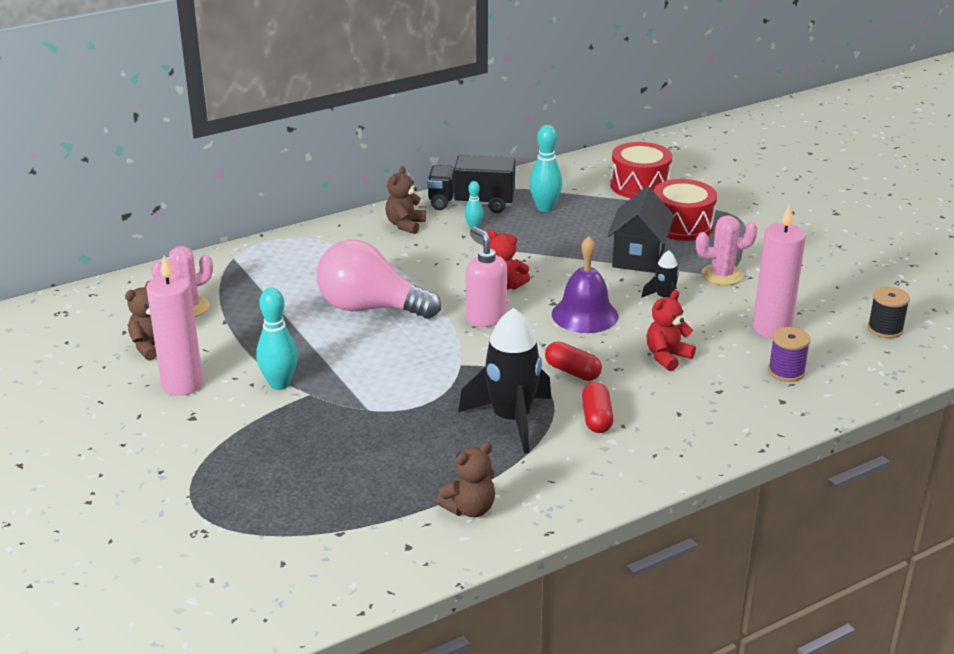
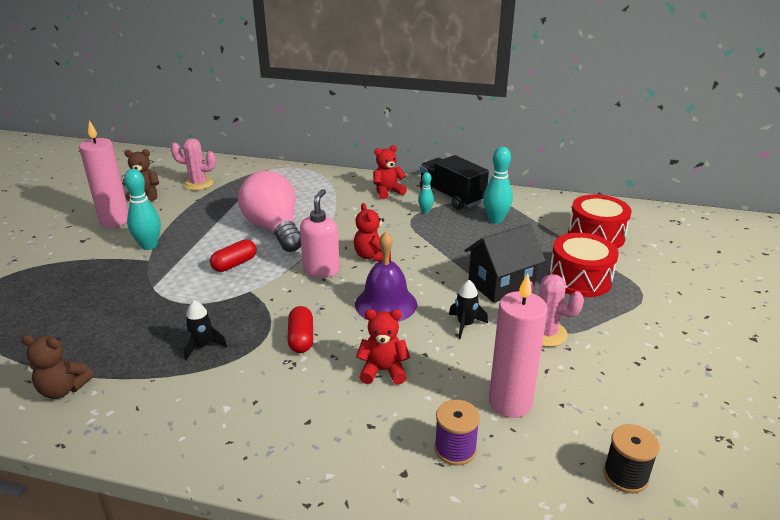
camera: 45 degrees right, 0 degrees up
brown teddy bear [386,166,426,234] -> red teddy bear [373,145,407,199]
black rocket [458,308,551,453] -> black rocket [184,300,227,360], size x0.48
red capsule [582,382,613,433] -> red capsule moved to [210,239,257,272]

